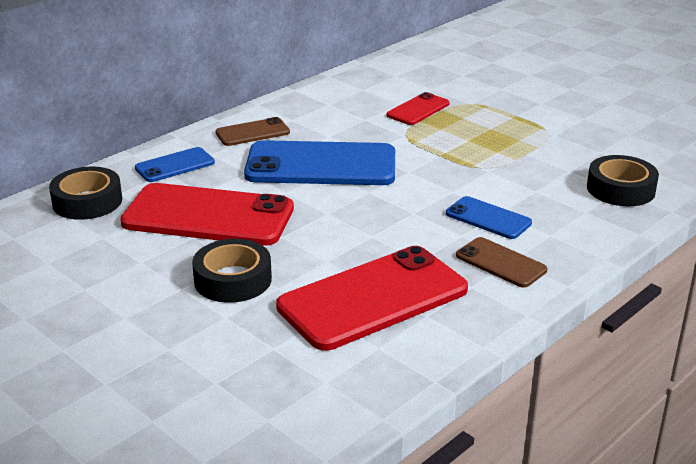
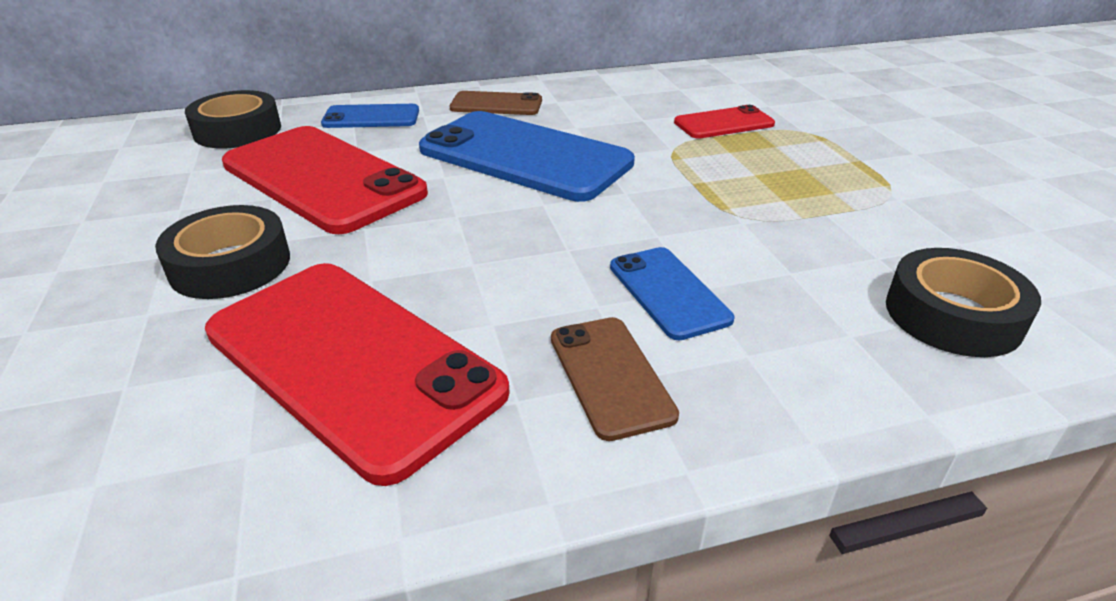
camera: 30 degrees right, 5 degrees up
red phone [276,246,468,351] -> red phone turned 45 degrees clockwise [205,263,510,486]

